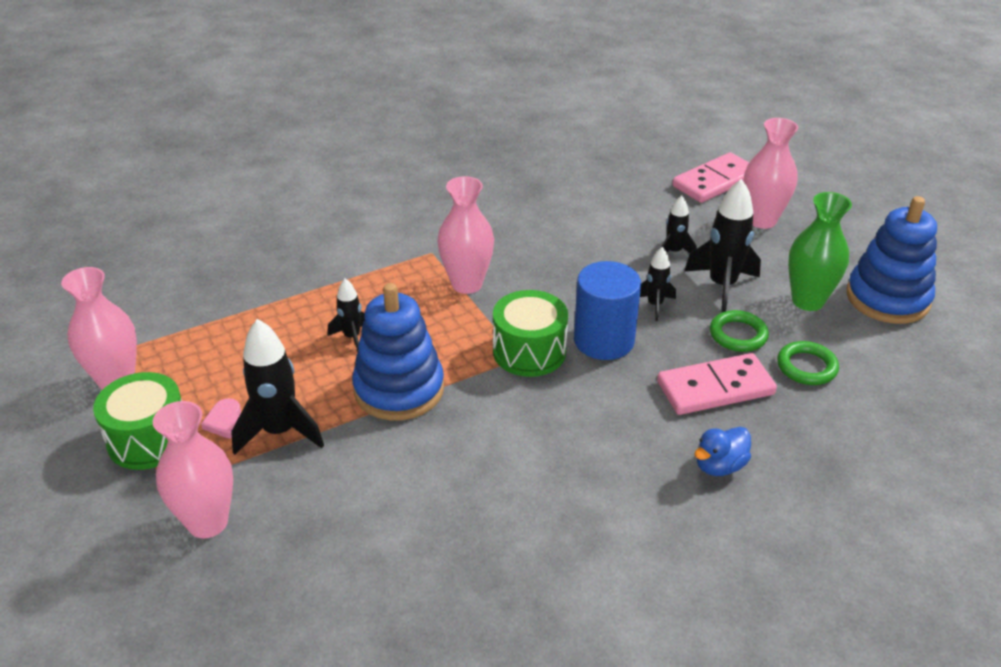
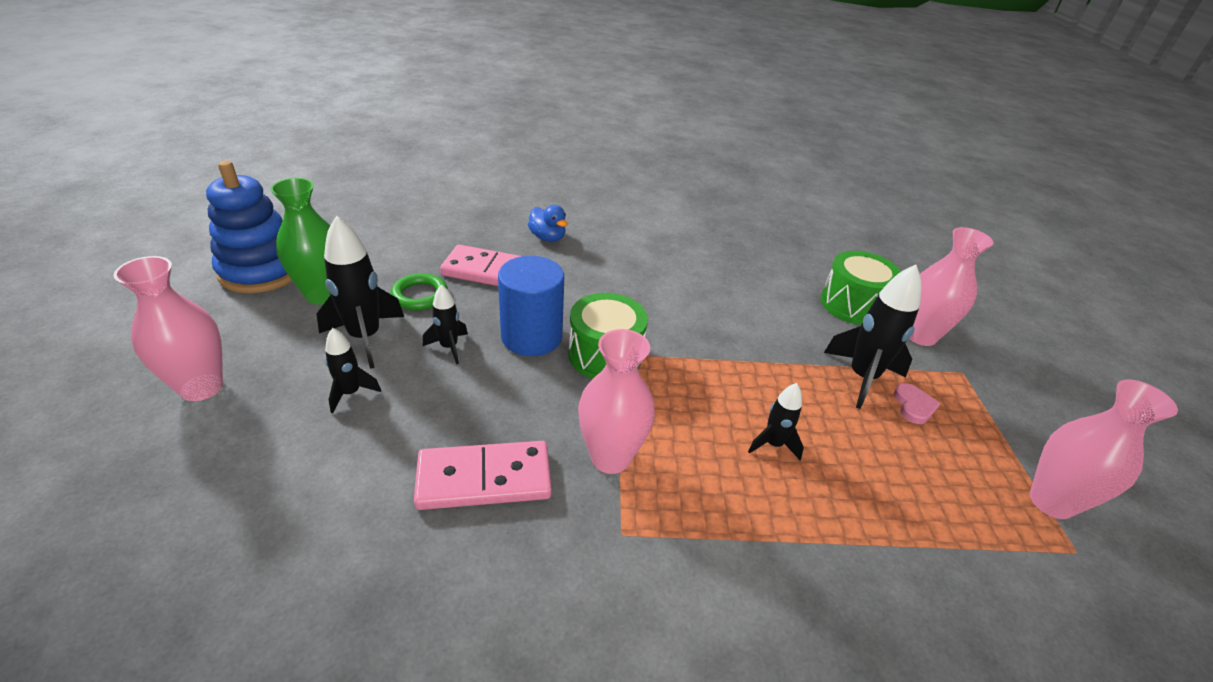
camera: 155 degrees left, 0 degrees up
green drum [93,372,182,470] -> green drum moved to [821,251,901,325]
blue stacking toy [352,283,444,421] -> none
pink domino [672,152,749,203] -> pink domino moved to [414,441,552,510]
blue duck [694,427,751,476] -> blue duck turned 60 degrees clockwise [528,205,568,242]
green ring [777,341,839,385] -> none

